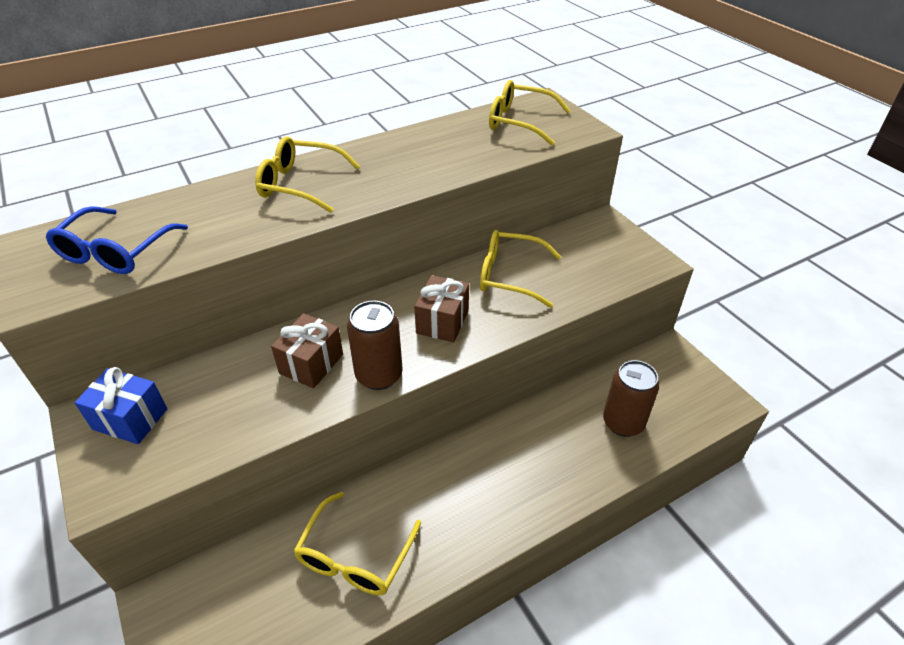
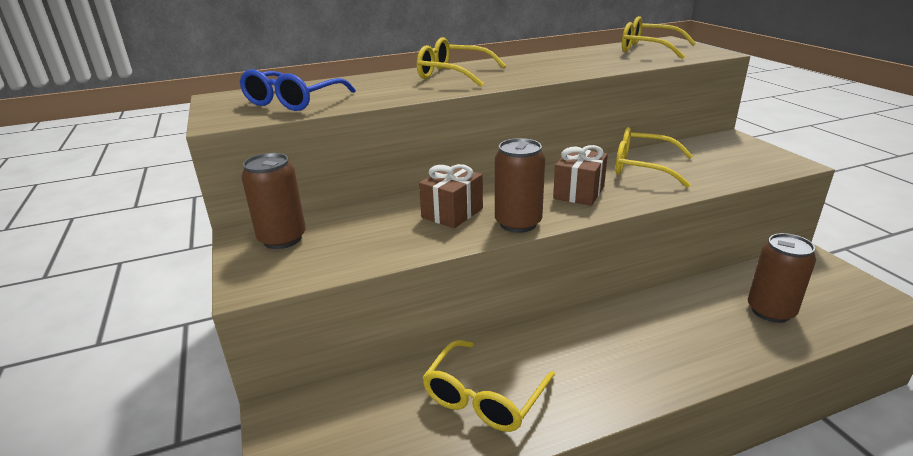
camera: 10 degrees right, 15 degrees down
blue gift [74,367,168,444] -> brown can [241,153,306,249]

